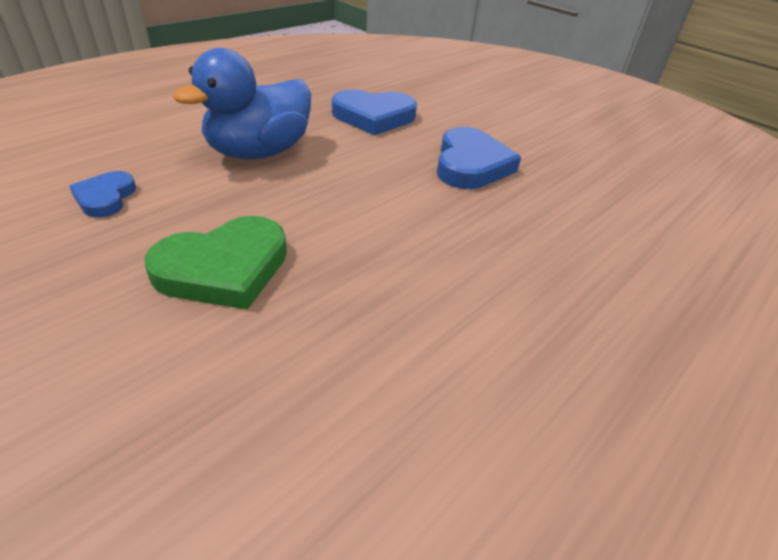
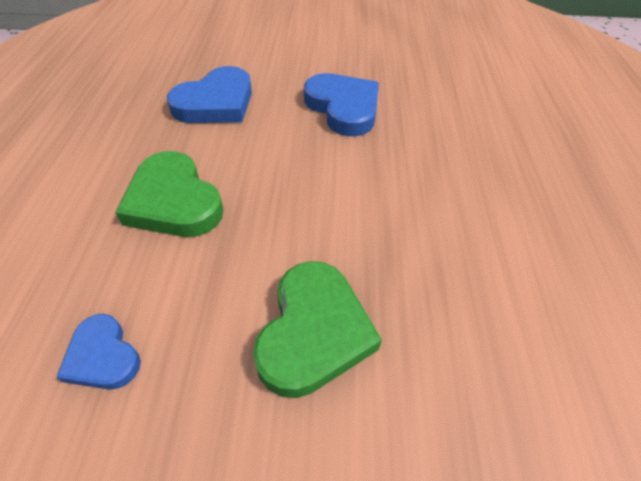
camera: 40 degrees left, 10 degrees up
blue duck [173,48,311,159] -> green heart [115,151,224,237]

